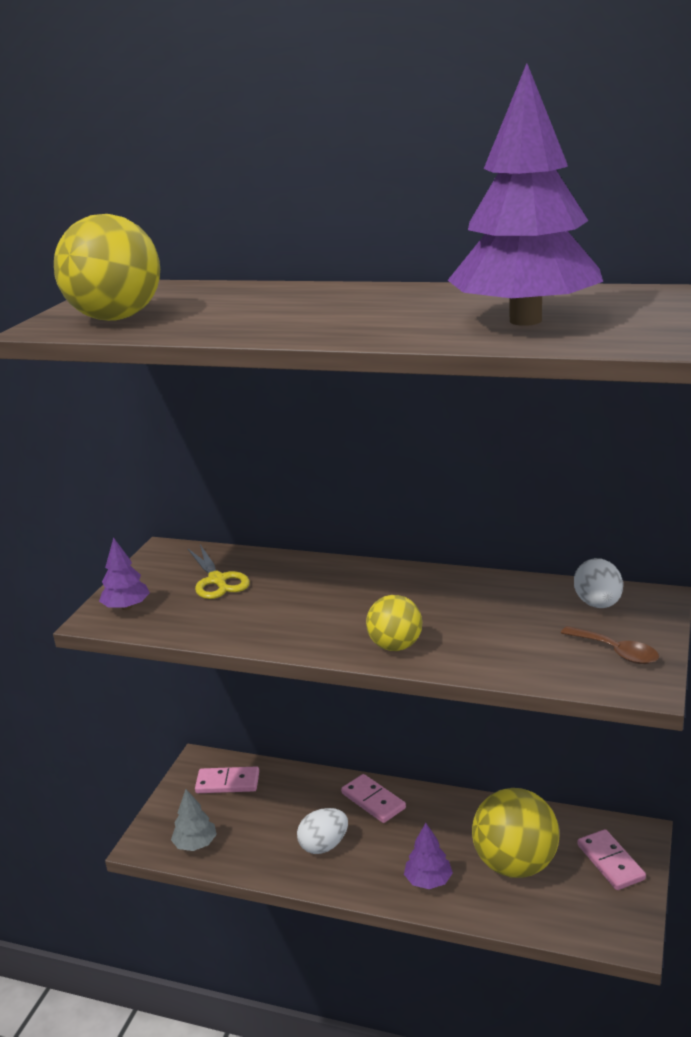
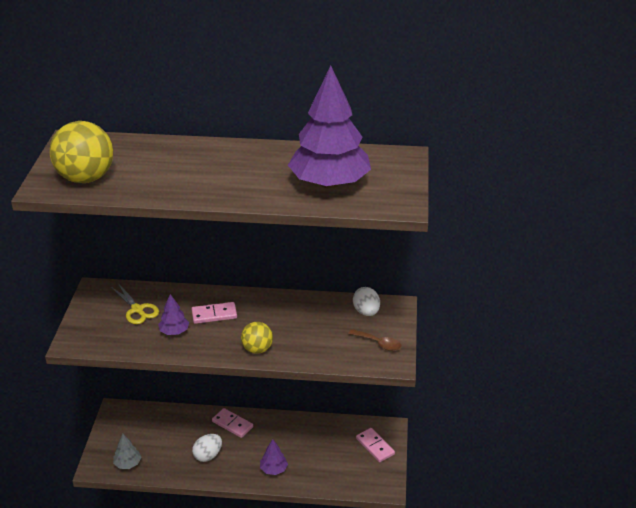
camera: 15 degrees left, 10 degrees up
purple tree [99,537,150,610] -> purple tree moved to [158,294,189,335]
pink domino [195,766,259,793] -> pink domino moved to [191,302,237,324]
yellow ball [472,788,560,878] -> none

